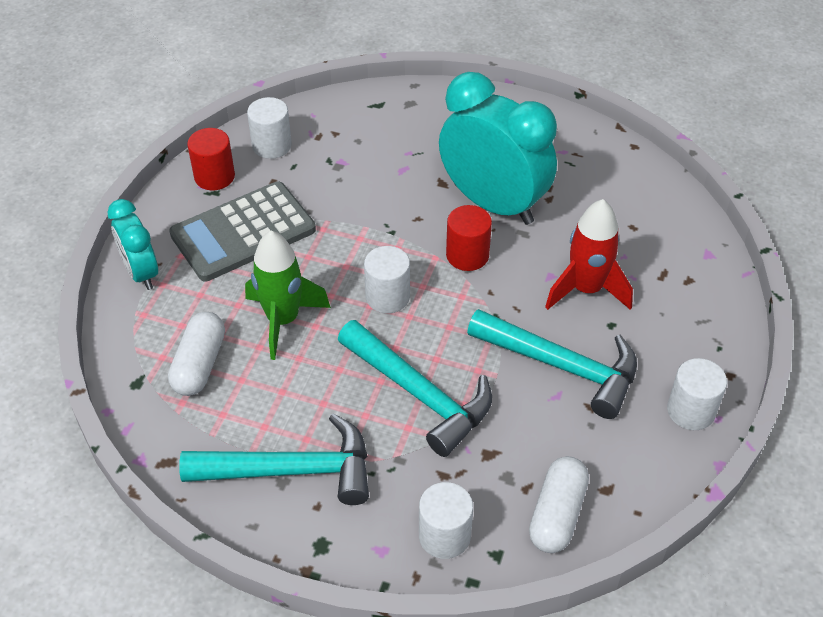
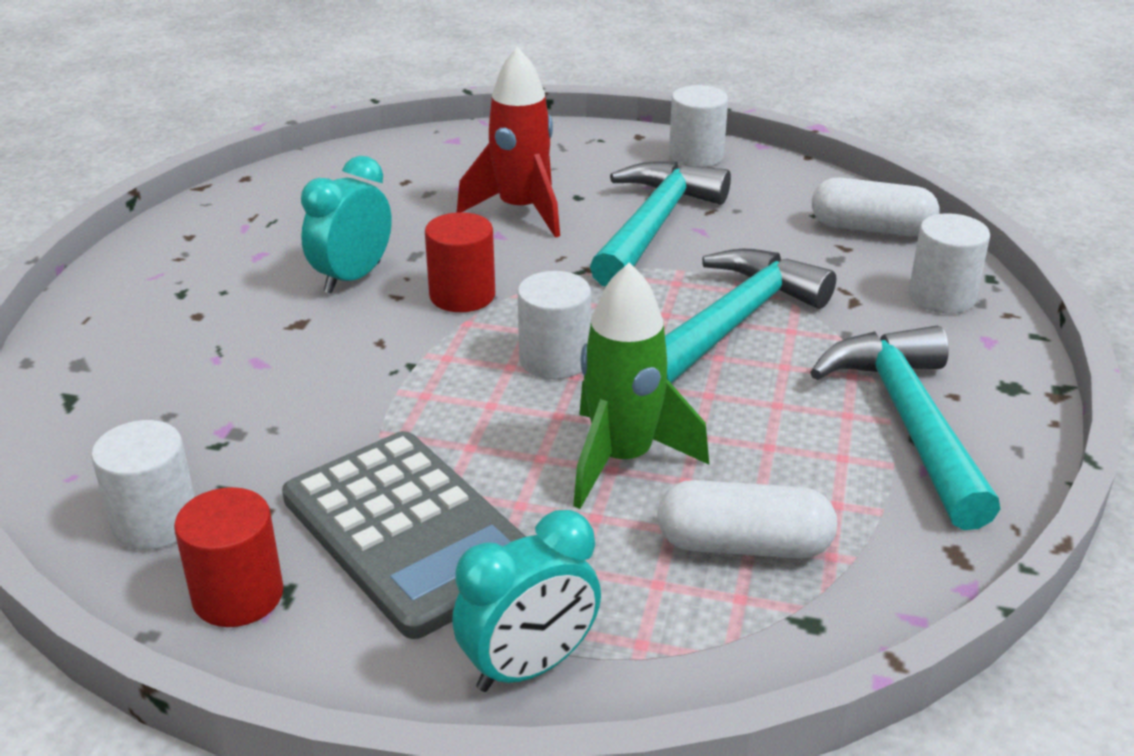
camera: 95 degrees left, 15 degrees down
turquoise clock [439,72,557,225] -> turquoise clock [301,156,392,294], size x0.54

